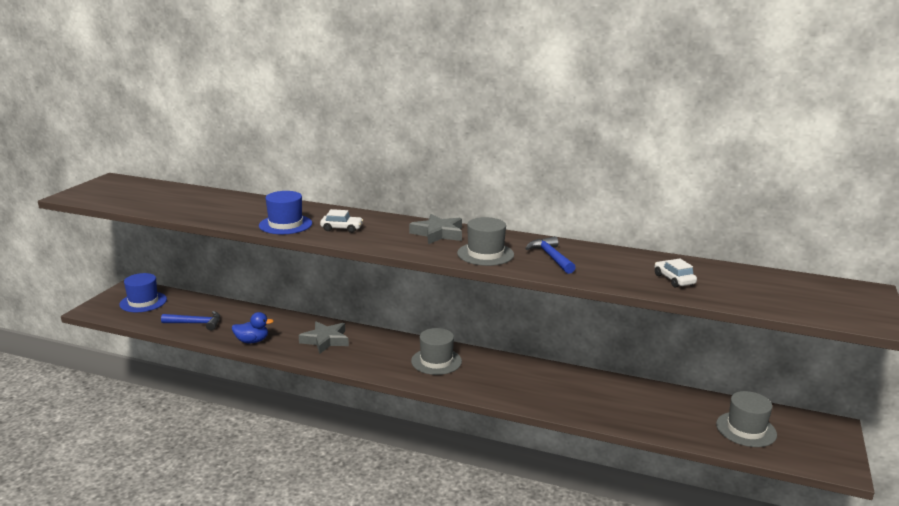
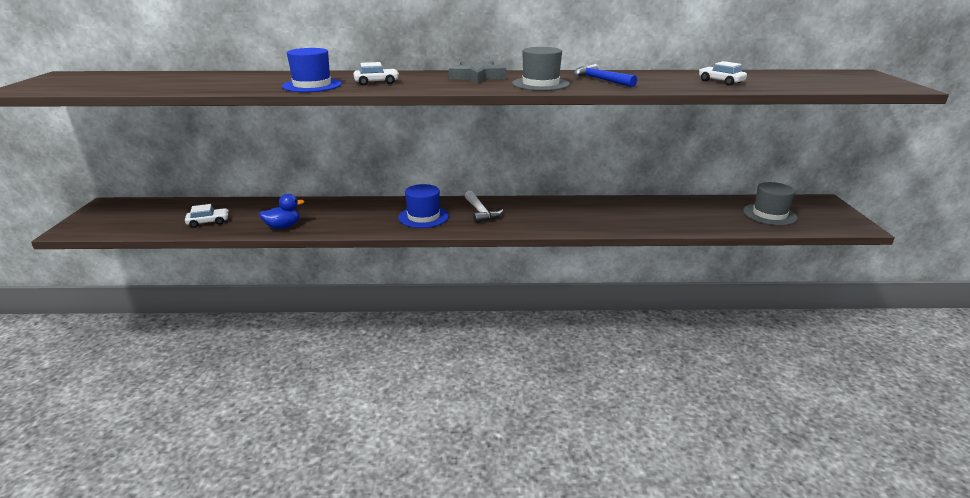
camera: 20 degrees left, 5 degrees up
blue hat [120,273,167,312] -> blue hat moved to [398,184,449,228]
blue hammer [161,311,220,330] -> white car [185,204,229,228]
grey star [299,321,349,354] -> none
grey hat [411,328,462,375] -> white hammer [465,191,504,223]

